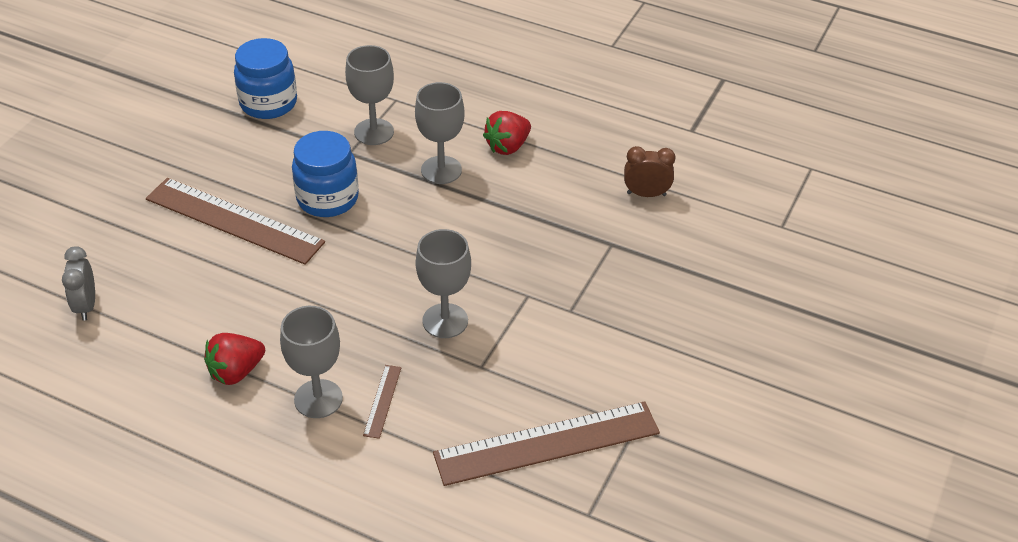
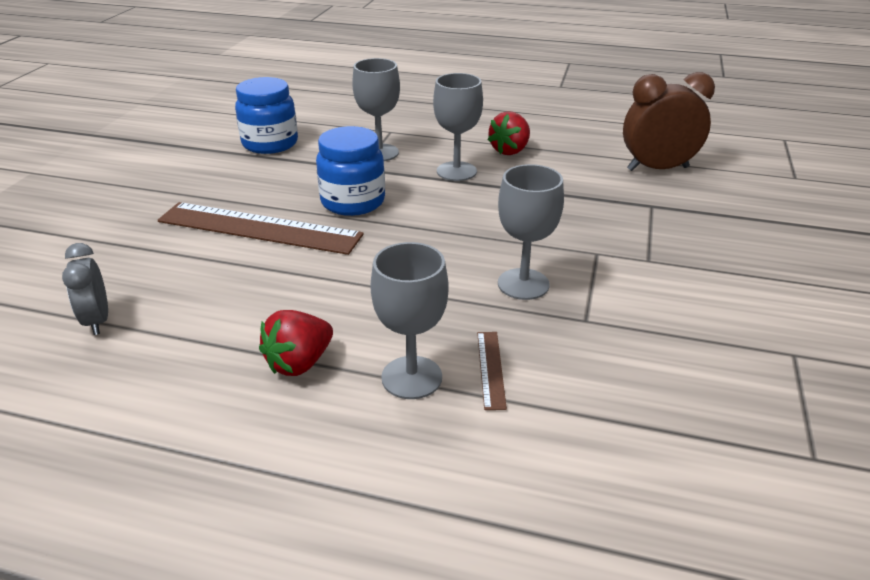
camera: 10 degrees left, 10 degrees down
brown ruler [433,401,660,486] -> none
brown clock [624,146,676,197] -> brown clock [623,72,715,171], size x1.69

